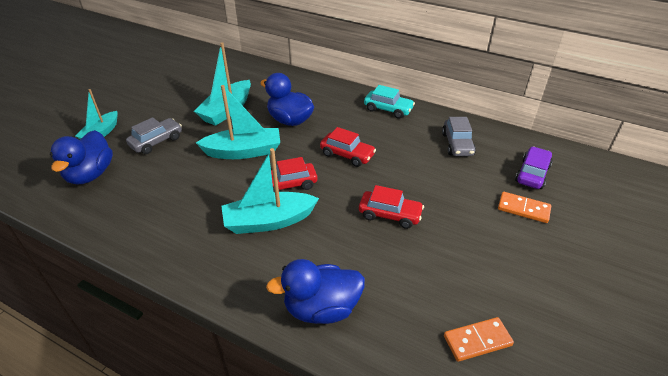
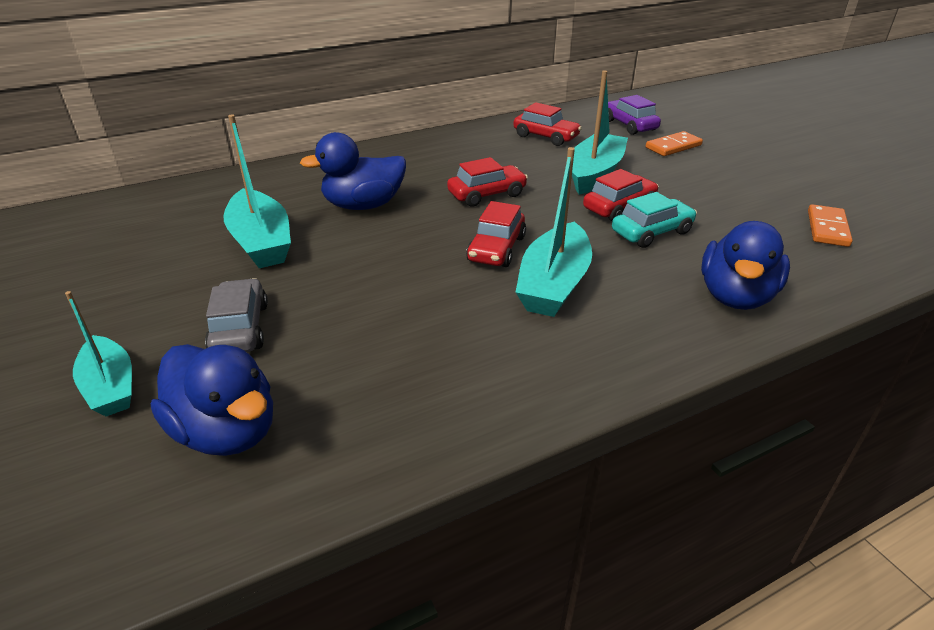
camera: 55 degrees left, 5 degrees down
turquoise boat [196,85,280,159] -> turquoise boat moved to [572,70,628,195]
turquoise car [364,85,415,119] -> turquoise car moved to [612,192,697,248]
grey car [442,117,476,156] -> red car [513,102,582,146]

